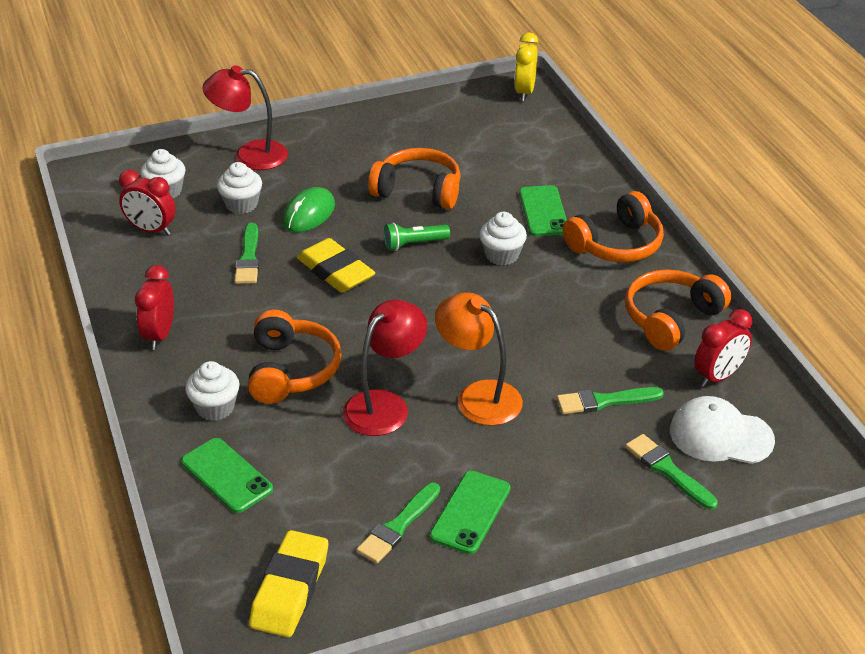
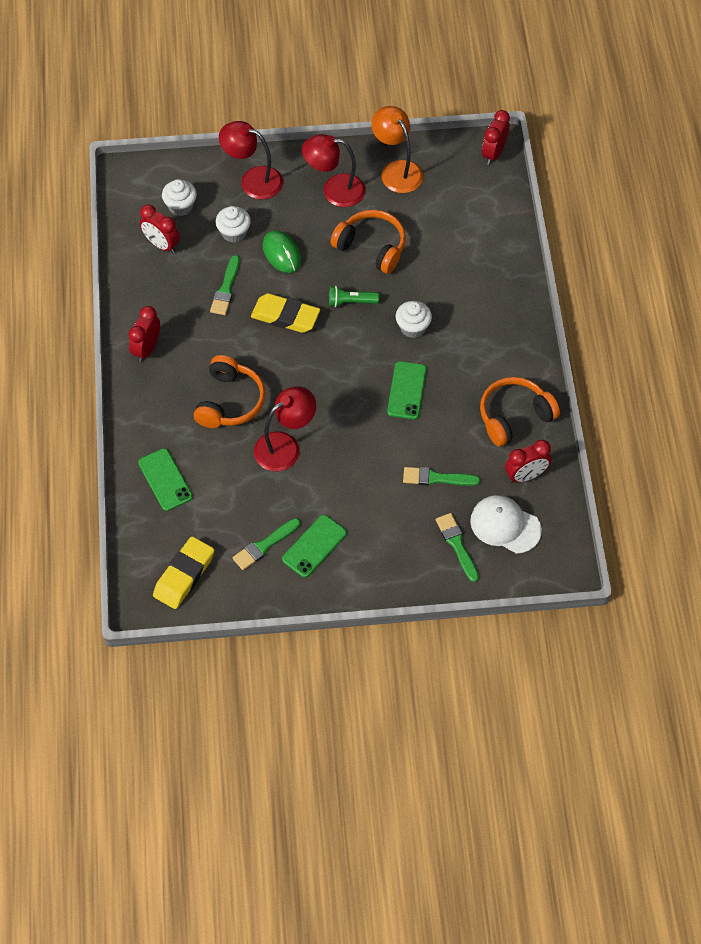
camera: 15 degrees right, 20 degrees up
white cupcake [185,361,240,421] -> none
green mouse [283,187,335,232] -> green mouse turned 75 degrees counterclockwise [263,230,301,273]
yellow eraser [297,238,375,293] -> yellow eraser turned 45 degrees counterclockwise [251,293,320,333]
orange lamp [435,293,523,426] -> orange lamp moved to [371,106,423,193]
yellow clock [514,32,538,101] -> red clock [482,110,510,165]
green phone [519,185,567,236] -> green phone moved to [387,361,426,420]
orange headphones [563,191,664,262] -> none
none -> red lamp [302,134,366,207]

